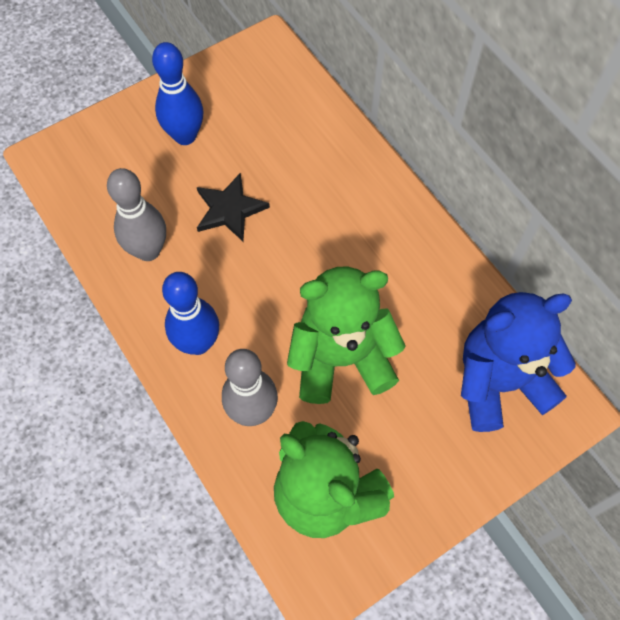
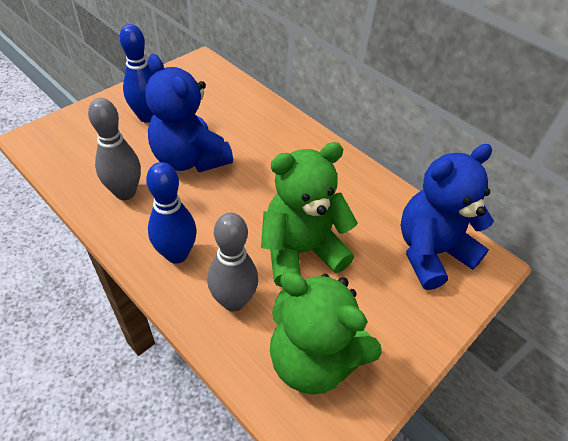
camera: 15 degrees left, 15 degrees down
black star [197,173,270,241] -> blue teddy bear [145,54,233,172]

